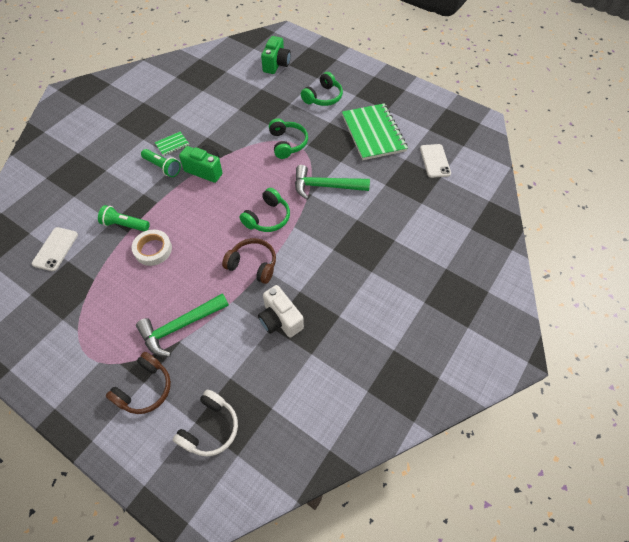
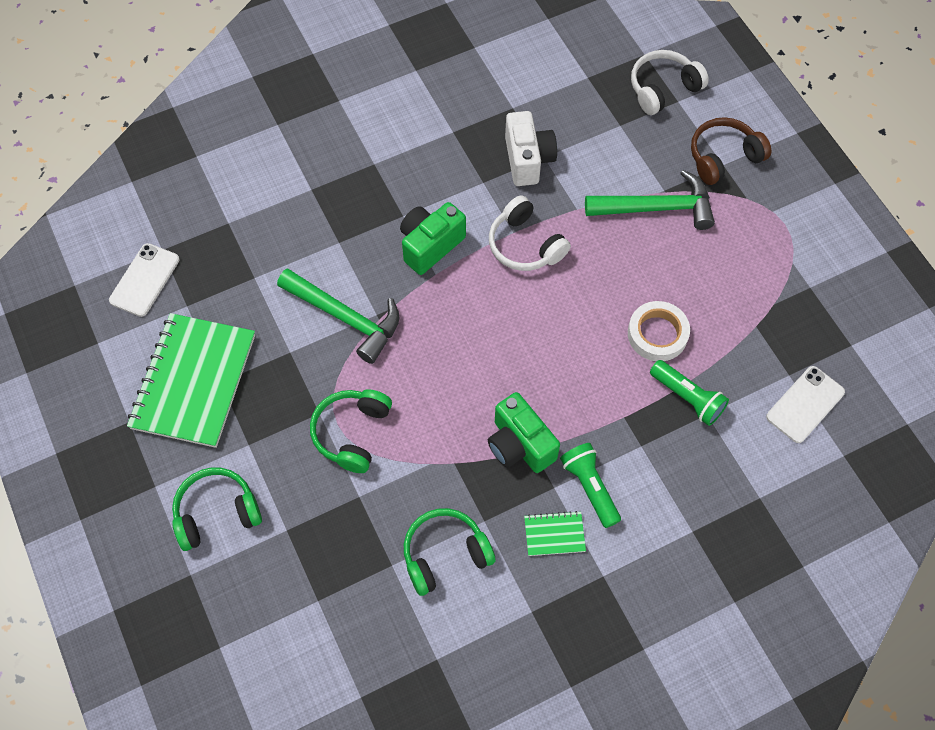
camera: 150 degrees left, 5 degrees up
brown headphones [222,238,276,284] -> white headphones [489,195,571,271]
green headphones [239,188,290,232] -> green headphones moved to [404,508,495,596]
green camera [261,36,291,74] -> green camera moved to [400,202,466,275]

